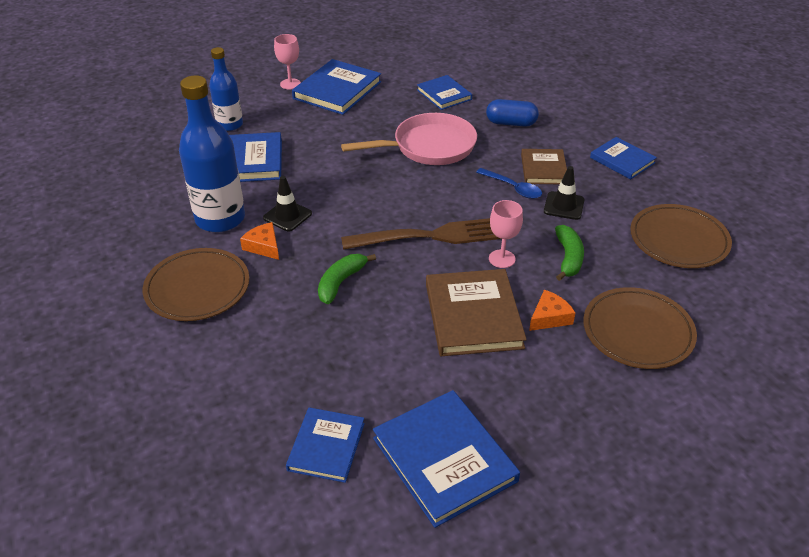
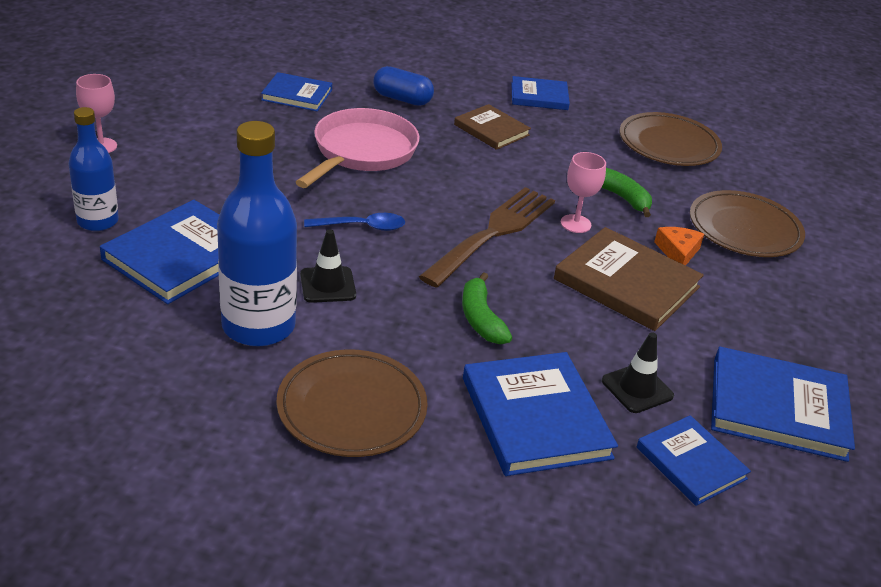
camera: 50 degrees left, 5 degrees down
orange cheese [240,222,279,260] -> none
blue book [292,59,381,115] -> blue book moved to [463,352,618,476]
blue spoon [476,168,542,199] -> blue spoon moved to [304,213,405,231]
blue capsule [486,99,539,127] -> blue capsule turned 60 degrees clockwise [374,66,434,106]
black traffic cone [544,166,585,220] -> black traffic cone moved to [602,332,674,413]

